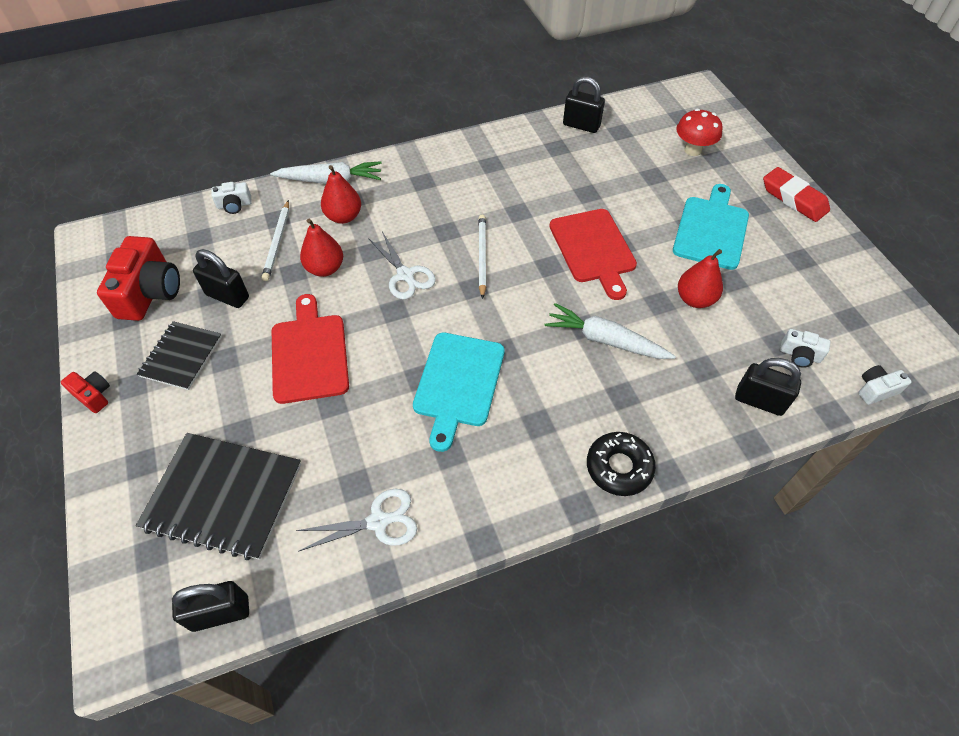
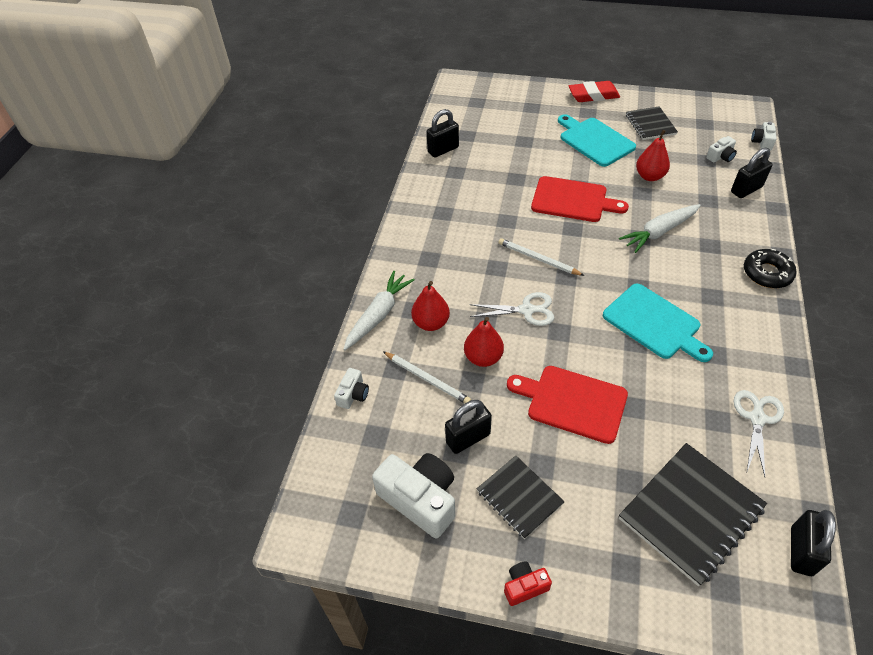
camera: 55 degrees left, 5 degrees down
red camera [97,236,180,321] -> white camera [372,453,455,538]
red mushroom [676,109,723,156] -> none
none -> black notebook [626,106,678,140]

